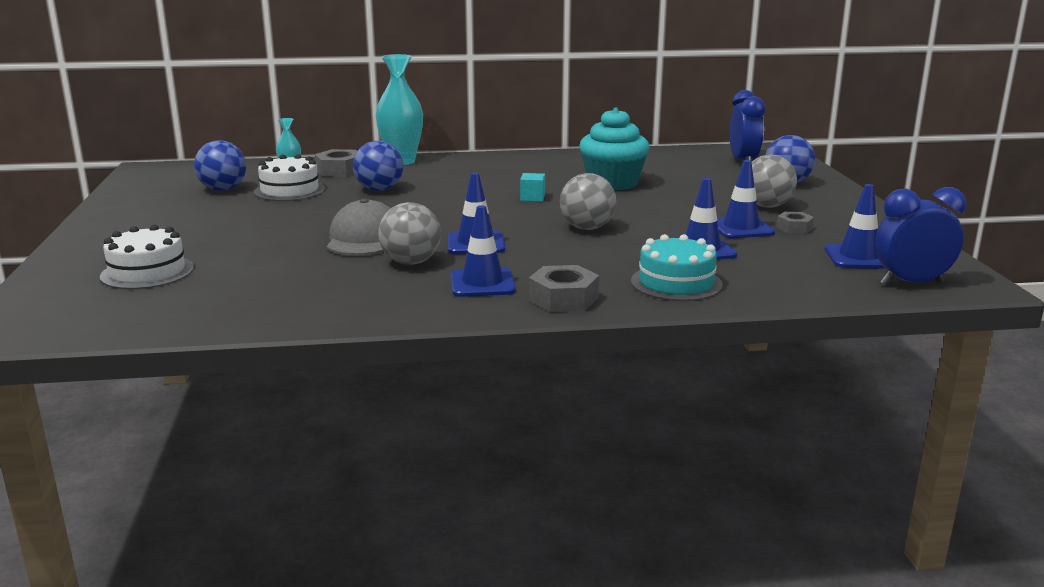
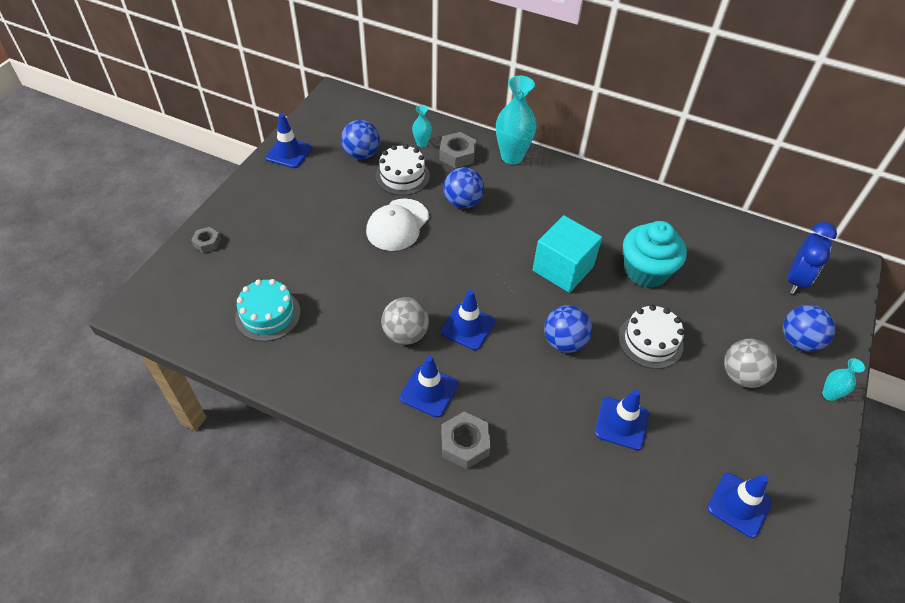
camera: 30 degrees right, 30 degrees up
white cake [100,225,194,289] -> white cake moved to [618,305,684,369]
grey cap [327,198,391,256] -> none
turquoise cube [520,173,545,202] -> turquoise cube [533,215,602,293], size x2.37
grey ball [560,173,616,230] -> blue ball [544,305,592,353]
turquoise cake [631,234,723,301] -> turquoise cake moved to [235,279,301,342]
blue traffic cone [717,160,775,239] -> blue traffic cone moved to [266,113,312,168]
grey nut [776,212,814,234] -> grey nut moved to [191,227,221,253]
blue clock [875,187,966,285] -> none
none -> white cap [366,199,429,251]
none -> turquoise vase [822,358,865,401]

